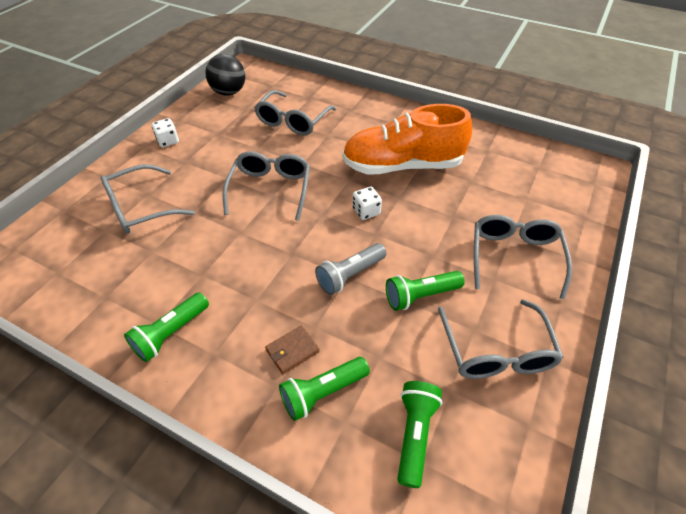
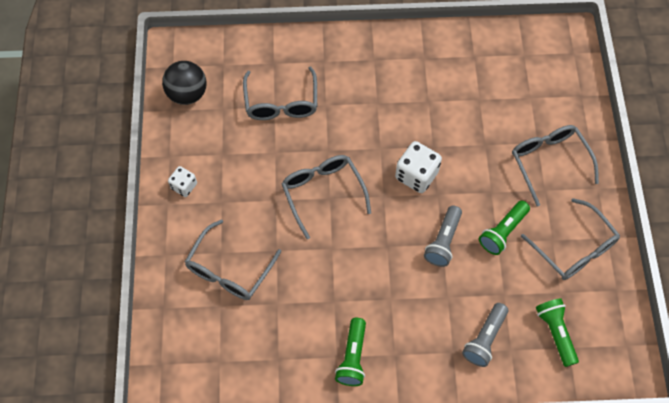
camera: 30 degrees left, 15 degrees up
brown wallet [265,325,320,374] -> none
green flashlight [279,357,370,421] -> grey flashlight [462,303,508,367]
orange shoe [342,104,472,175] -> none
white dice [353,187,382,220] -> white dice [395,141,442,193], size x1.67

